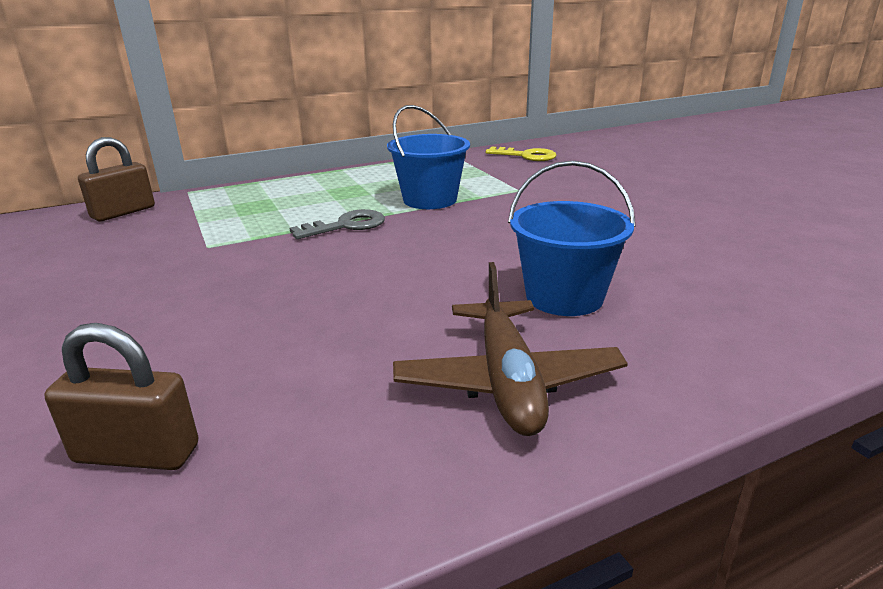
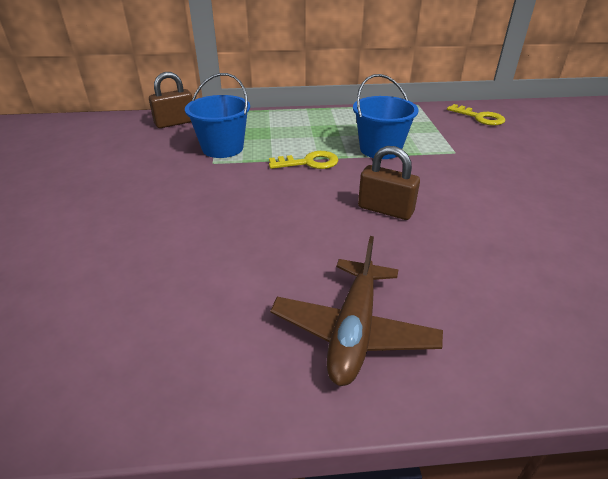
camera: 20 degrees right, 10 degrees up
brown padlock [45,323,198,470] -> brown padlock moved to [358,146,420,220]
grey key [289,209,385,239] -> yellow key [269,151,339,169]
blue bucket [508,161,636,316] -> blue bucket moved to [185,73,250,158]

